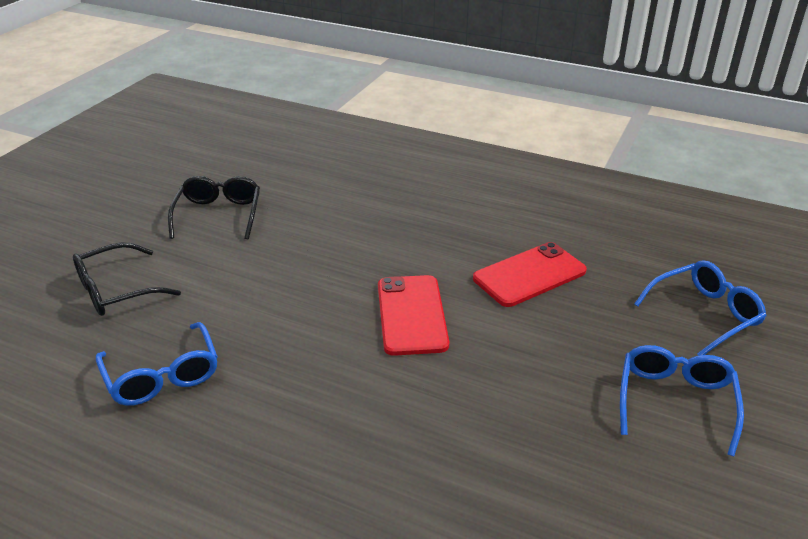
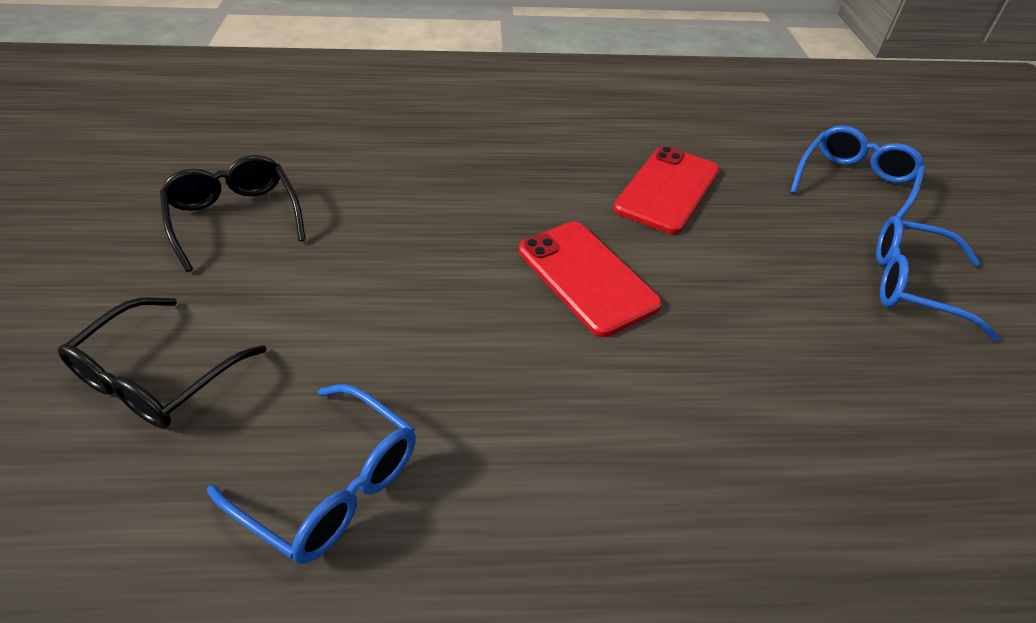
camera: 30 degrees left, 10 degrees up
blue glasses [620,345,744,456] -> blue glasses turned 60 degrees counterclockwise [876,216,1000,341]

